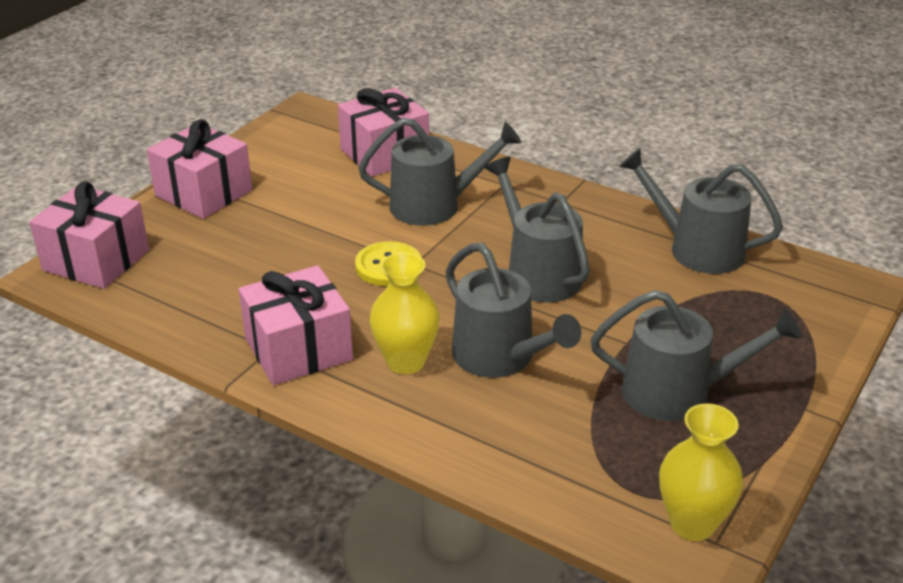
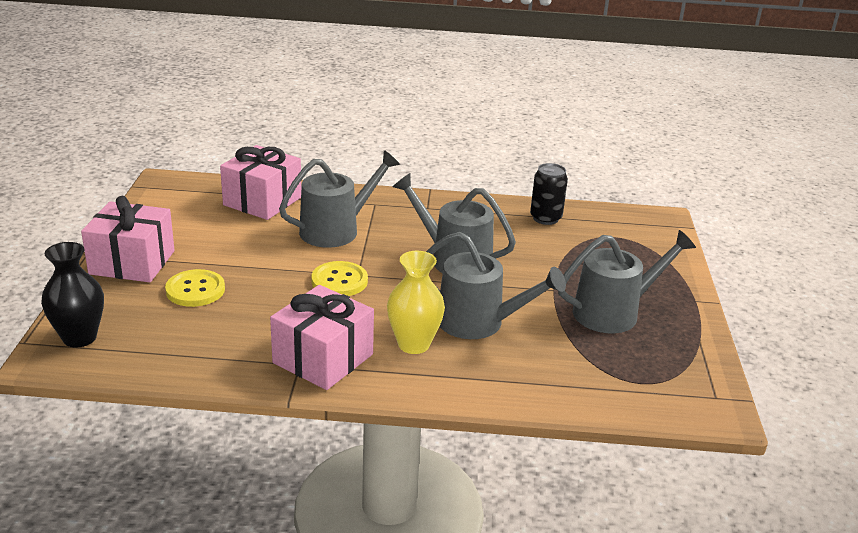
camera: 30 degrees left, 5 degrees down
pink gift [29,181,149,289] -> black vase [41,242,104,348]
grey watering can [619,148,783,274] -> black can [530,163,568,225]
yellow vase [659,404,743,541] -> none
none -> yellow button [165,269,225,307]

